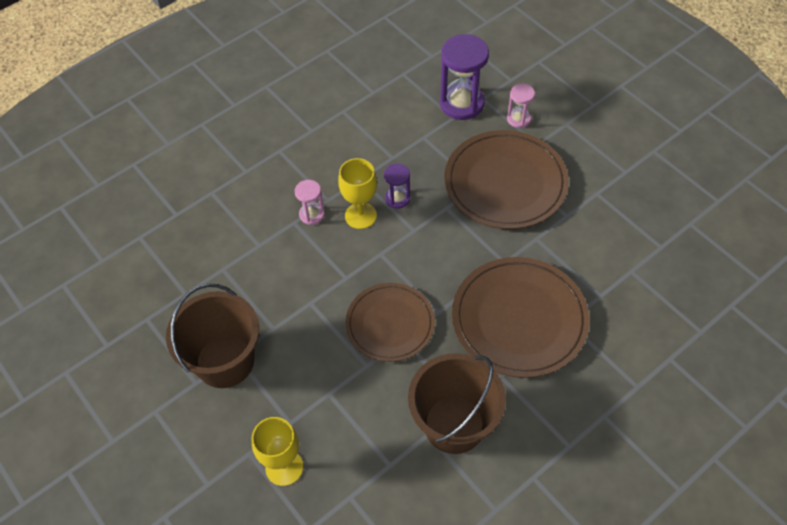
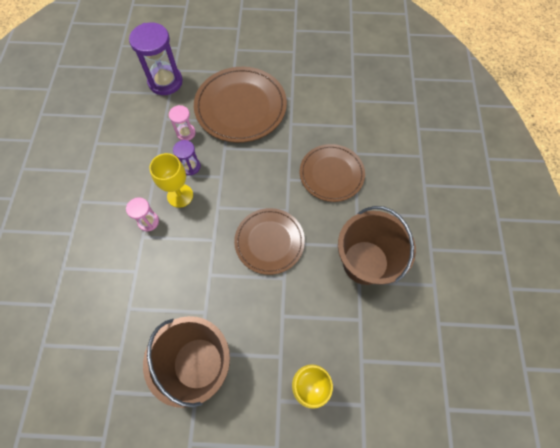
camera: 50 degrees left, 10 degrees up
brown plate [452,257,590,378] -> brown plate [300,144,365,202], size x0.66
pink hourglass [507,84,535,128] -> pink hourglass moved to [169,105,196,141]

